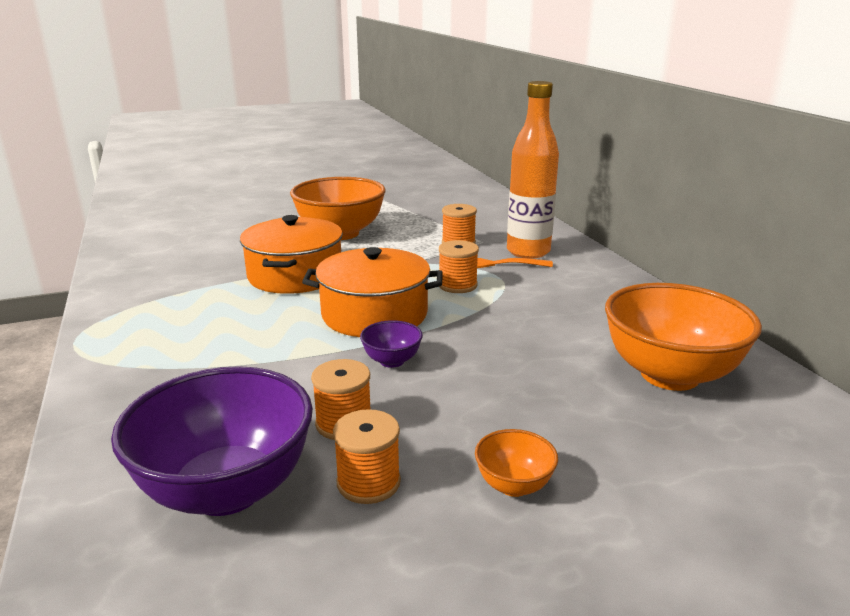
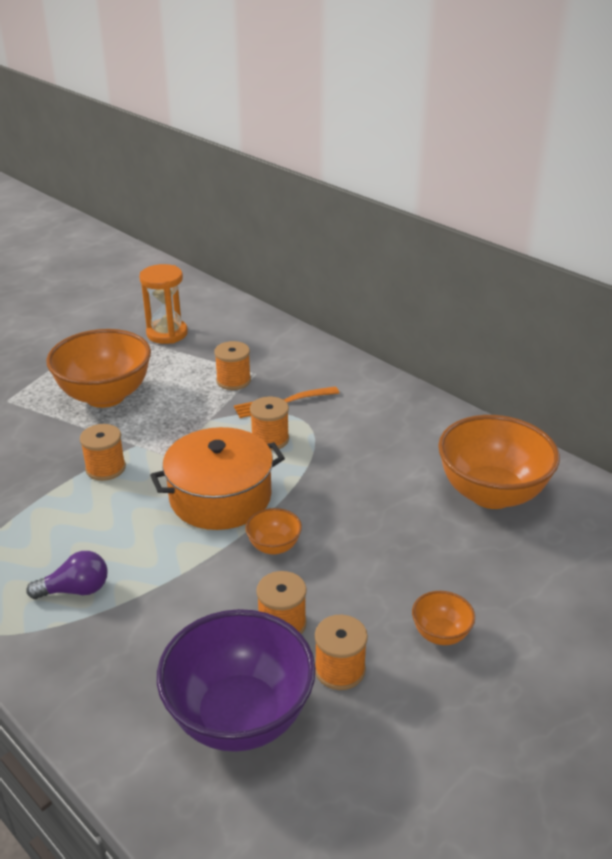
camera: 25 degrees left, 10 degrees up
orange pot [240,215,343,294] -> orange spool [80,424,126,481]
purple bowl [360,320,423,368] -> orange bowl [245,508,302,555]
orange bottle [507,81,559,259] -> none
none -> purple light bulb [26,551,108,599]
none -> orange hourglass [139,264,188,344]

